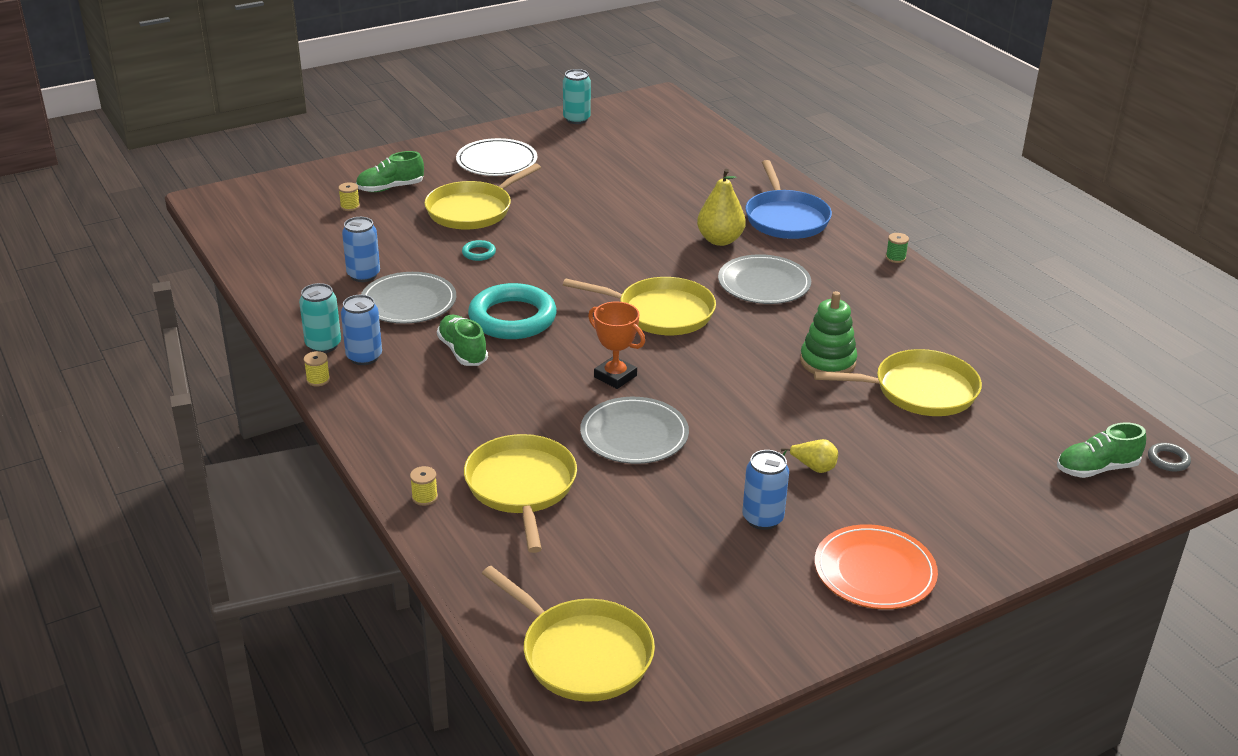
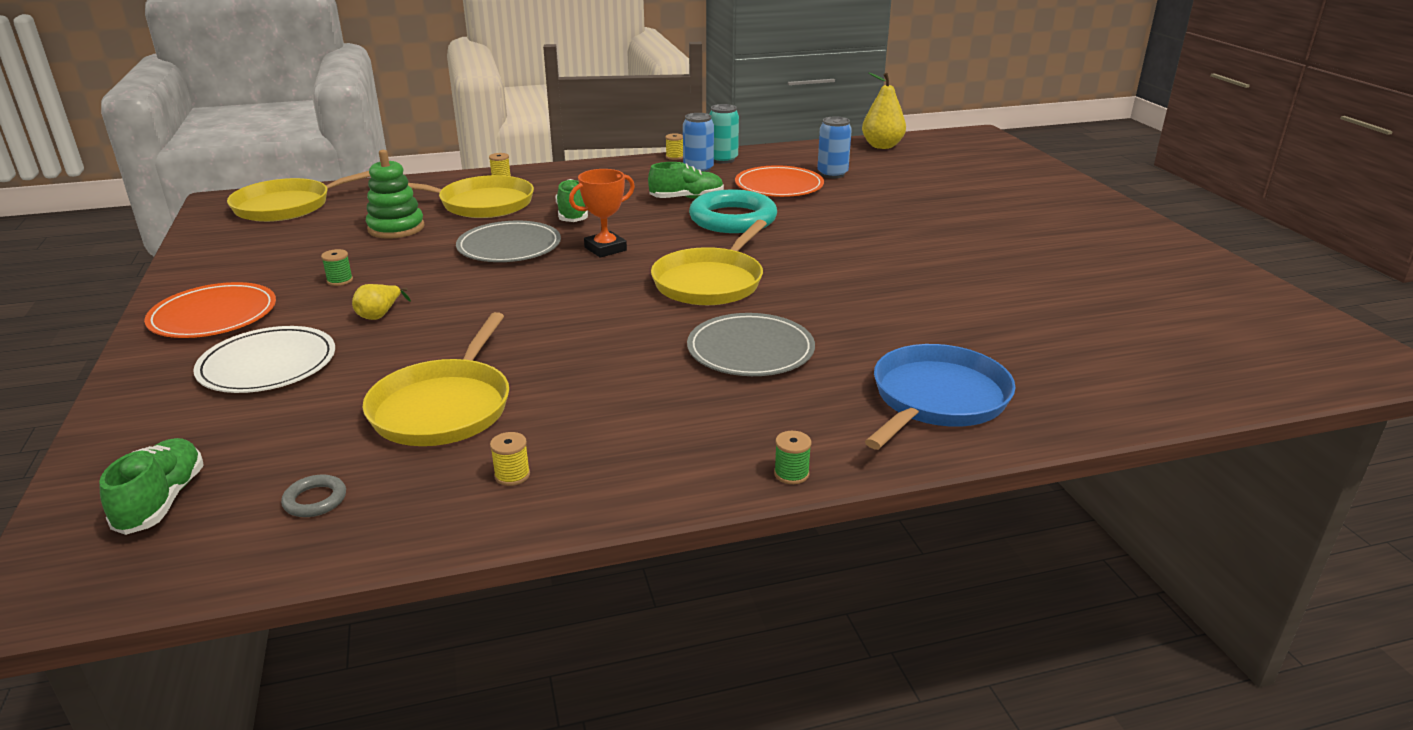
camera: 105 degrees right, 5 degrees down
yellow spool [338,182,360,211] -> yellow spool moved to [490,432,530,486]
green shoe [356,151,424,192] -> green shoe moved to [556,179,588,222]
grey plate [361,272,456,324] -> orange plate [735,165,824,197]
yellow pan [425,163,541,229] -> none
white plate [456,138,537,176] -> white plate moved to [193,326,335,393]
turquoise ring [462,240,496,261] -> none
turquoise can [563,69,591,124] -> none
yellow pear [697,169,746,246] -> yellow pear moved to [862,72,906,149]
blue can [742,450,789,530] -> green spool [321,249,353,286]
blue pan [745,160,832,239] -> blue pan turned 120 degrees clockwise [865,344,1016,449]
green stacking toy [800,291,857,374] -> green stacking toy moved to [366,150,425,239]
grey ring [1148,443,1191,472] -> grey ring moved to [281,474,346,517]

